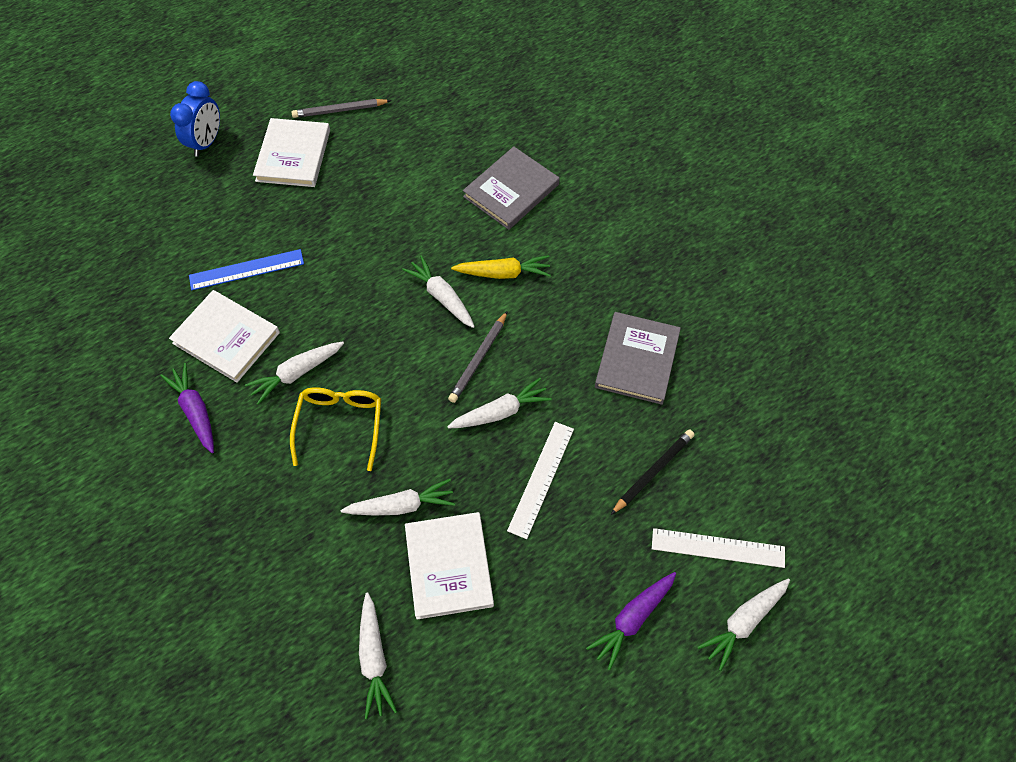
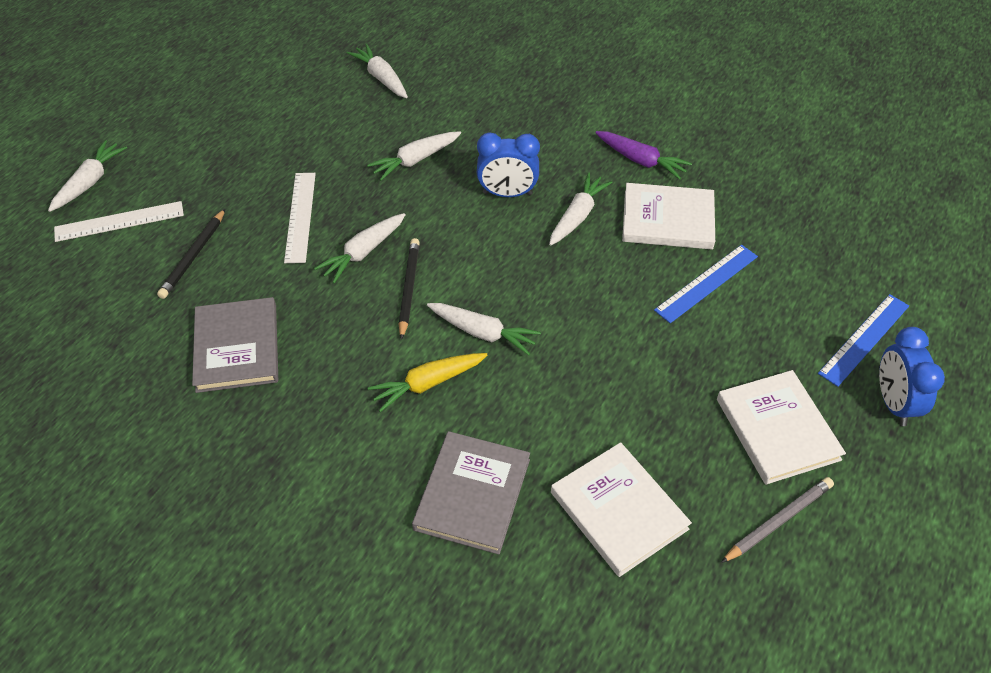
camera: 155 degrees right, 10 degrees down
yellow glasses [290,387,381,471] -> blue clock [477,133,540,197]
white book [405,512,494,620] -> white book moved to [551,442,692,577]
grey pencil [448,311,508,403] -> black pencil [399,238,420,340]
purple carrot [586,572,676,670] -> none
none -> blue ruler [818,294,909,387]

